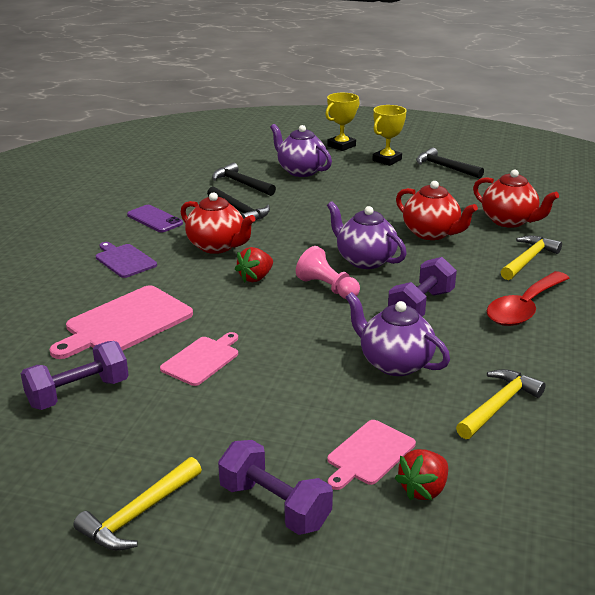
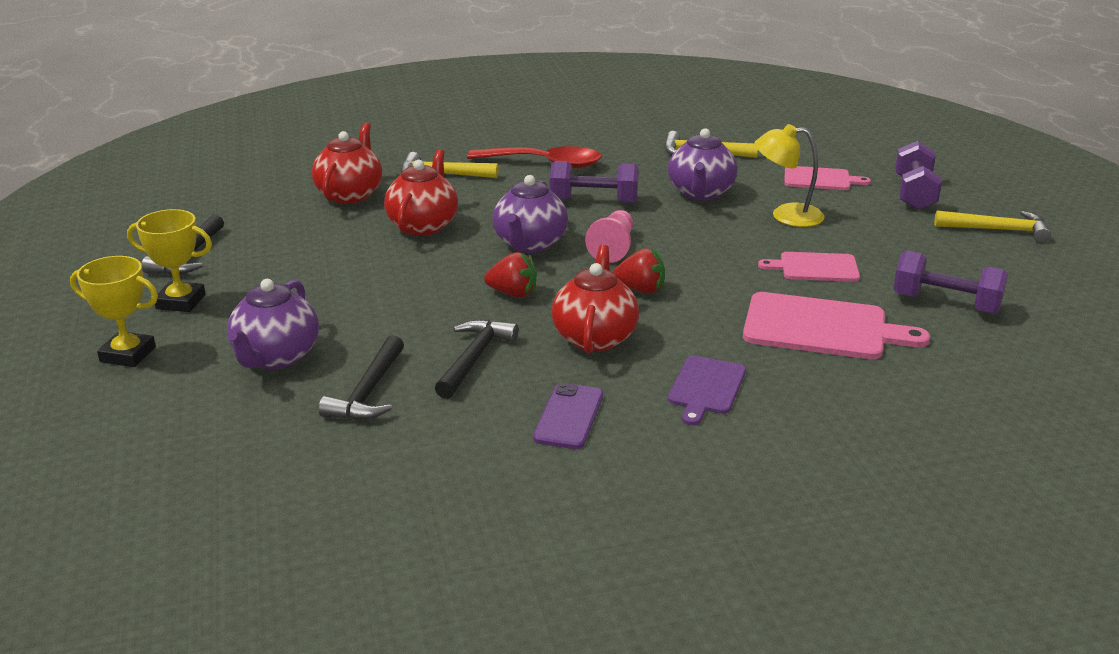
camera: 120 degrees left, 0 degrees up
red strawberry [395,449,448,500] -> red strawberry moved to [484,252,537,297]
none -> yellow lamp [754,124,825,227]

